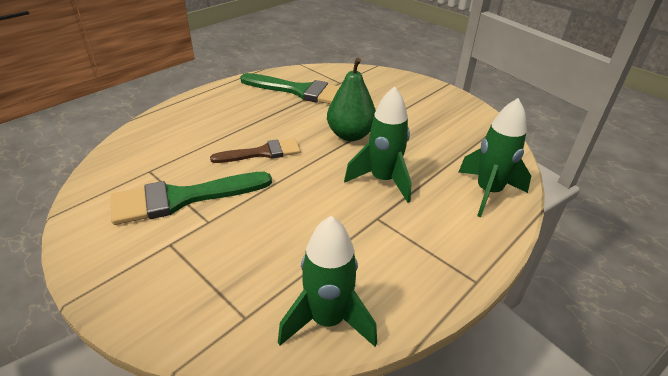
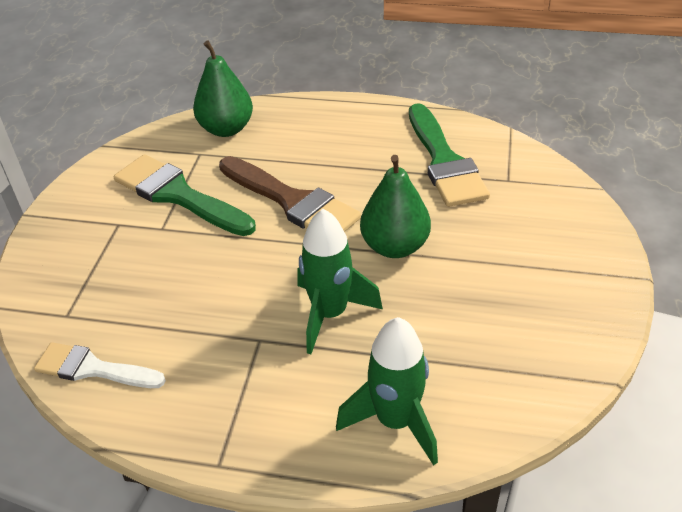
camera: 60 degrees right, 5 degrees up
brown brush [210,138,300,163] -> brown brush [219,156,361,232], size x1.57
green rocket [278,216,377,347] -> white brush [34,342,166,388]
none -> green pear [193,41,253,137]

